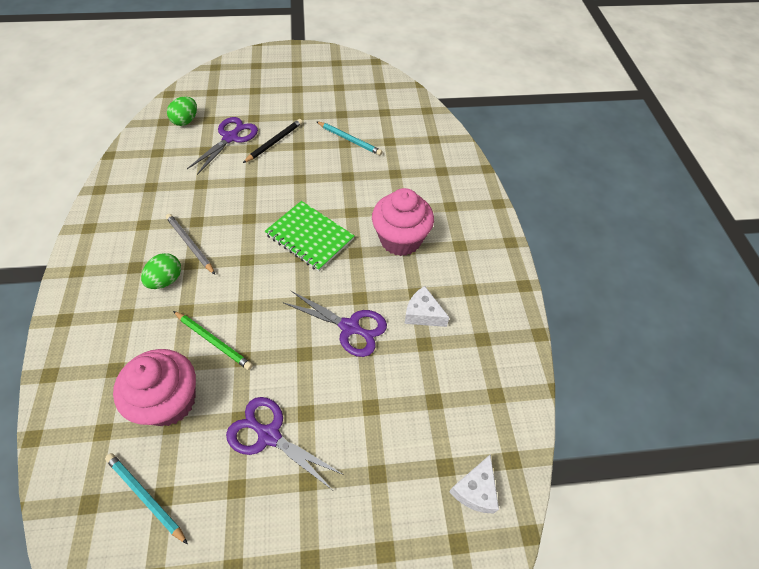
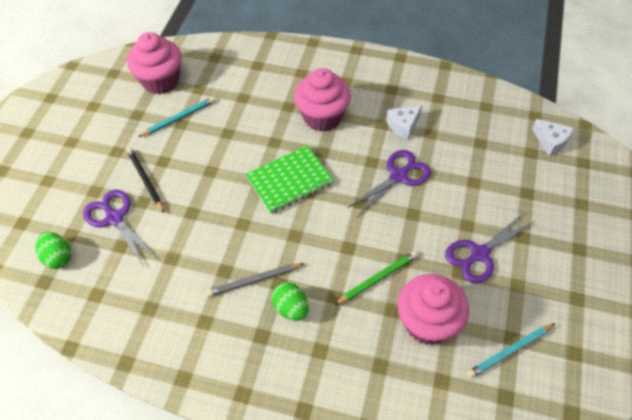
camera: 65 degrees left, 0 degrees up
none -> pink cupcake [127,32,182,95]

